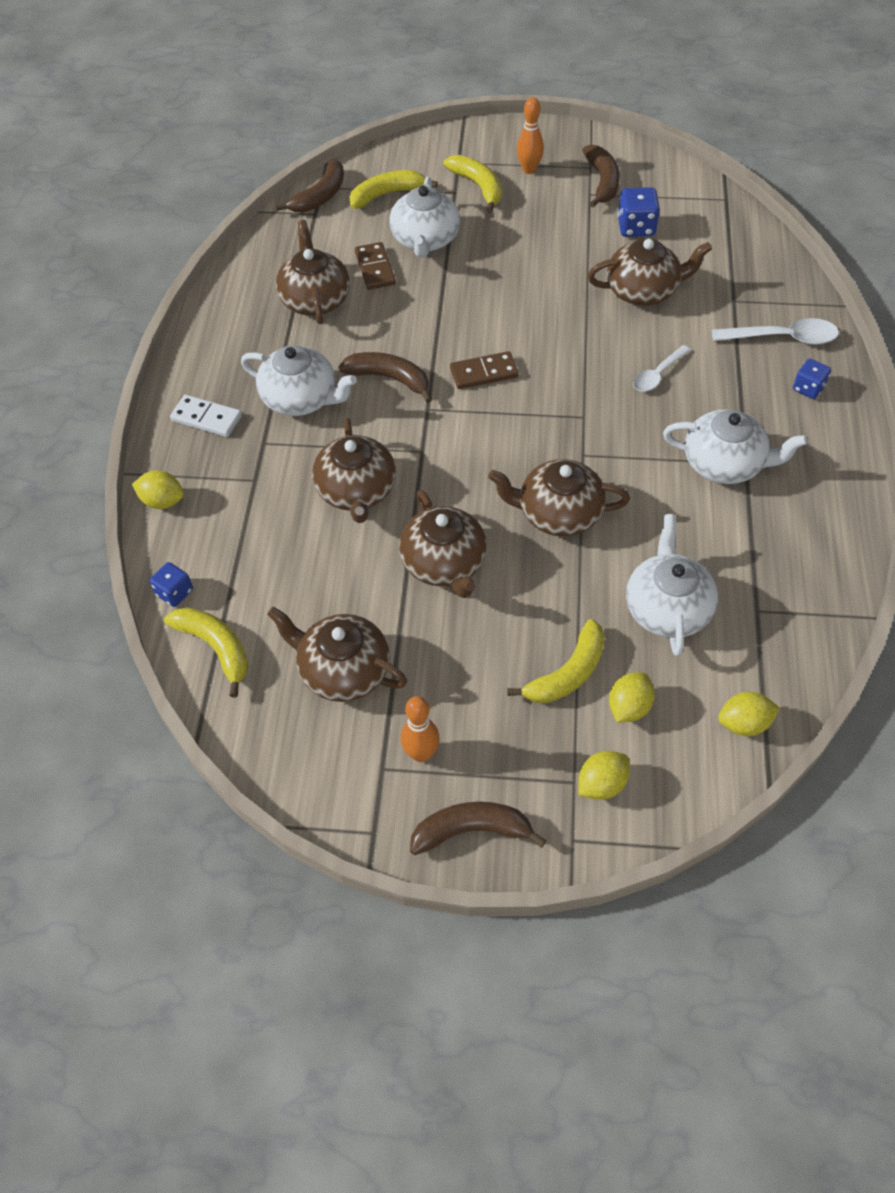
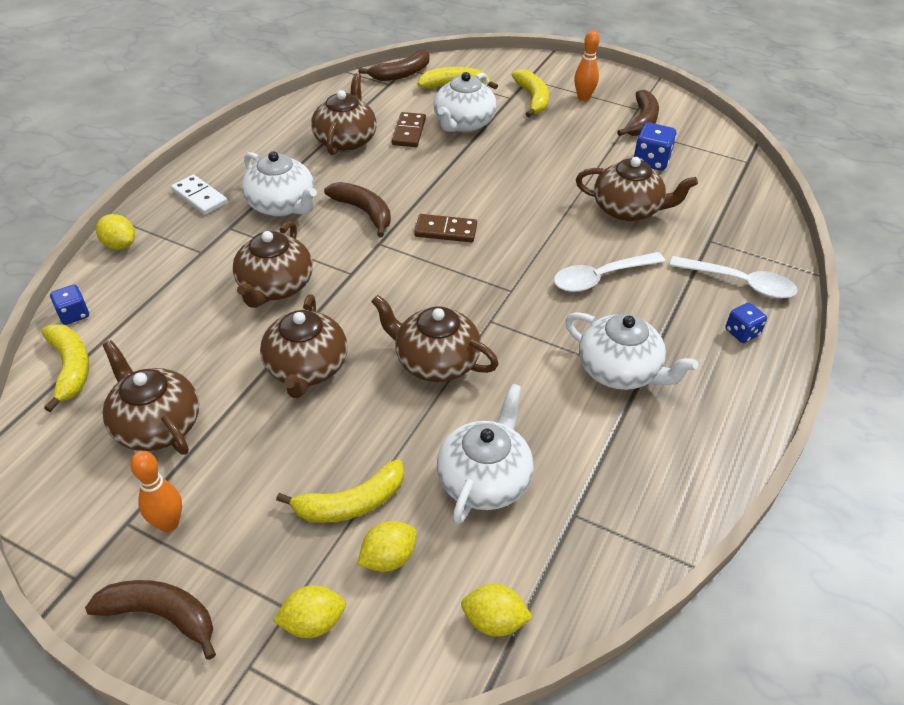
camera: 20 degrees right, 10 degrees down
white spoon [633,345,691,392] -> white spoon [554,252,665,292], size x1.52

